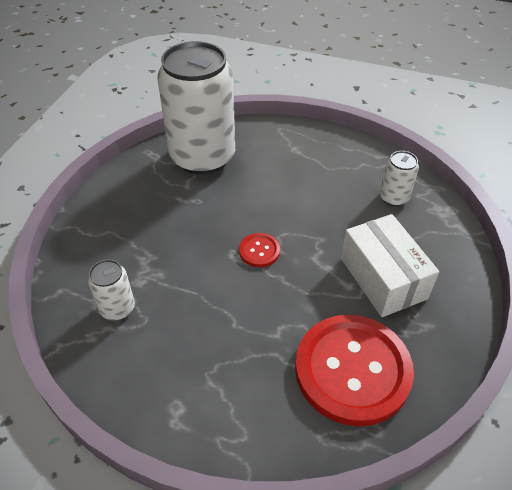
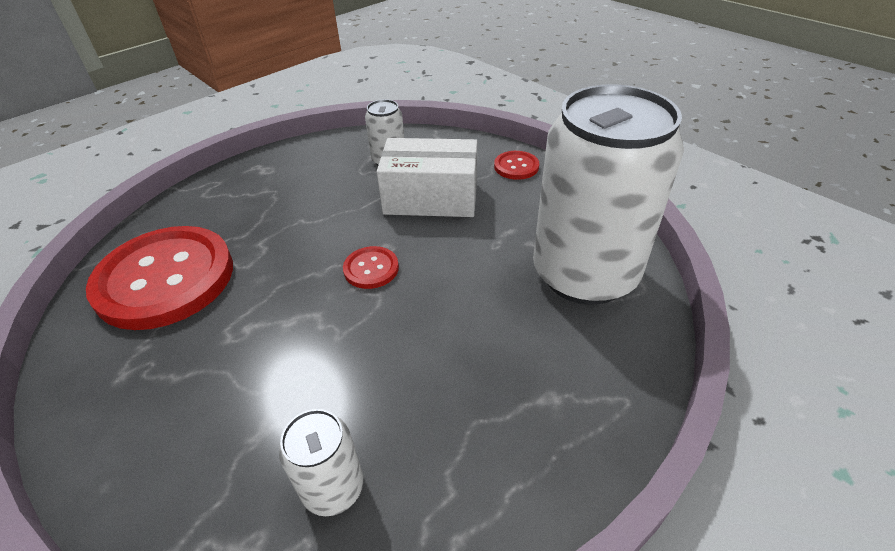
camera: 120 degrees right, 5 degrees down
white box [341,214,439,317] -> white box moved to [377,138,477,217]
none -> red button [494,151,539,180]

